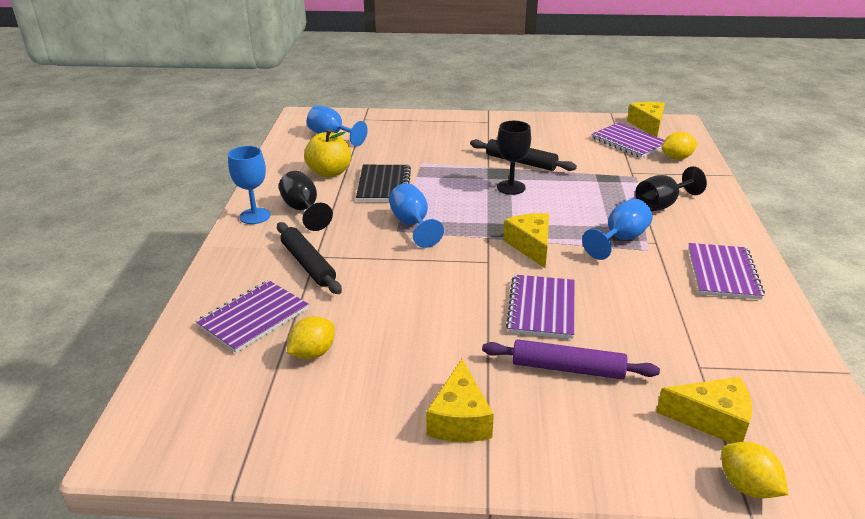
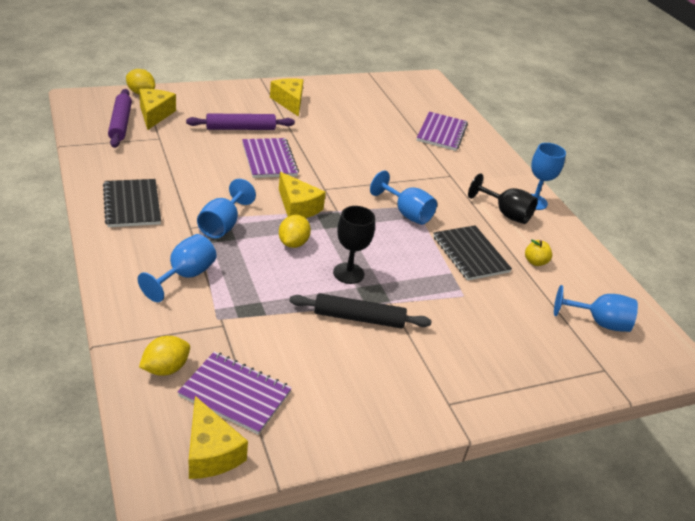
camera: 150 degrees right, 5 degrees up
black rolling pin [277,222,342,294] -> none
yellow lemon [287,316,335,359] -> yellow lemon moved to [279,215,311,248]
yellow apple [304,129,351,178] -> yellow apple [525,239,552,266], size x0.54
black goblet [635,166,707,212] -> blue goblet [138,234,217,302]
yellow cheese [656,377,752,444] -> yellow cheese turned 105 degrees clockwise [139,89,176,130]
purple notebook [688,243,765,300] -> black notebook [103,179,161,227]
none -> purple rolling pin [108,89,132,148]

